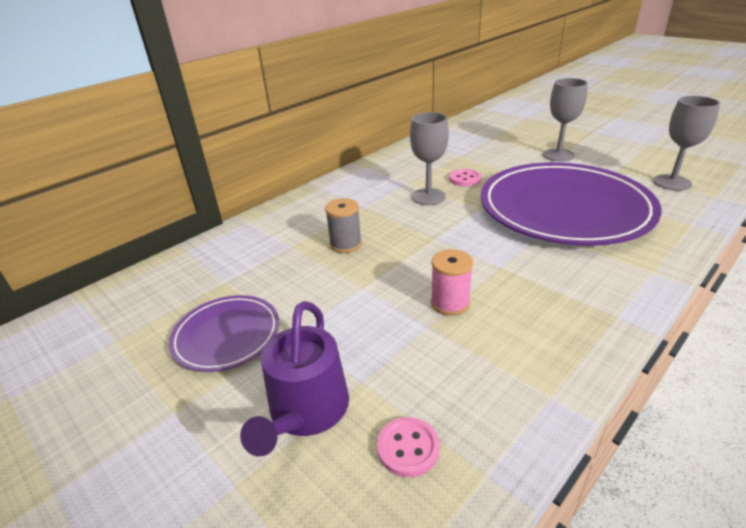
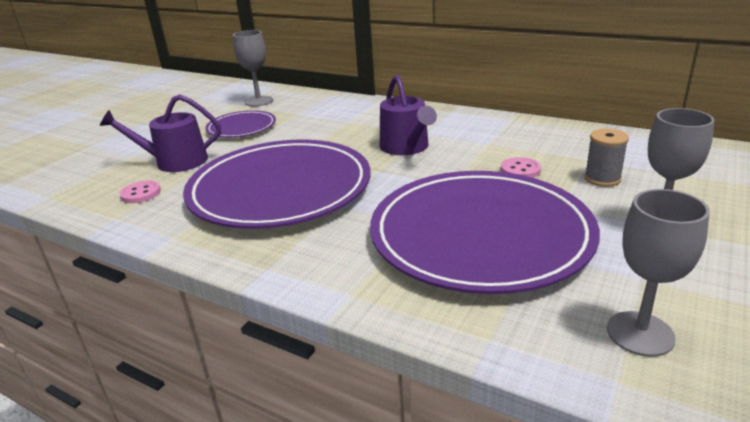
camera: 75 degrees right, 5 degrees down
grey spool [325,198,362,253] -> grey spool moved to [584,129,629,187]
grey goblet [410,112,449,205] -> grey goblet moved to [233,30,273,107]
pink spool [431,249,473,316] -> purple plate [183,140,371,229]
none -> purple watering can [380,75,437,155]

